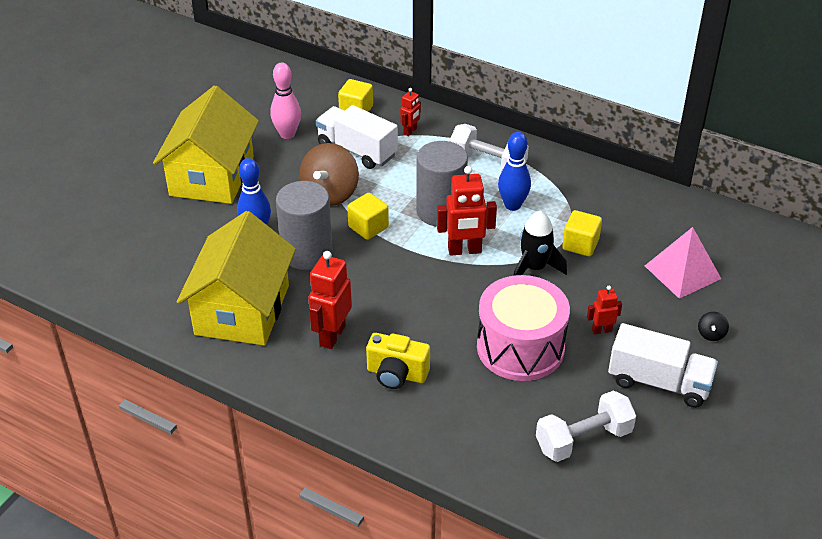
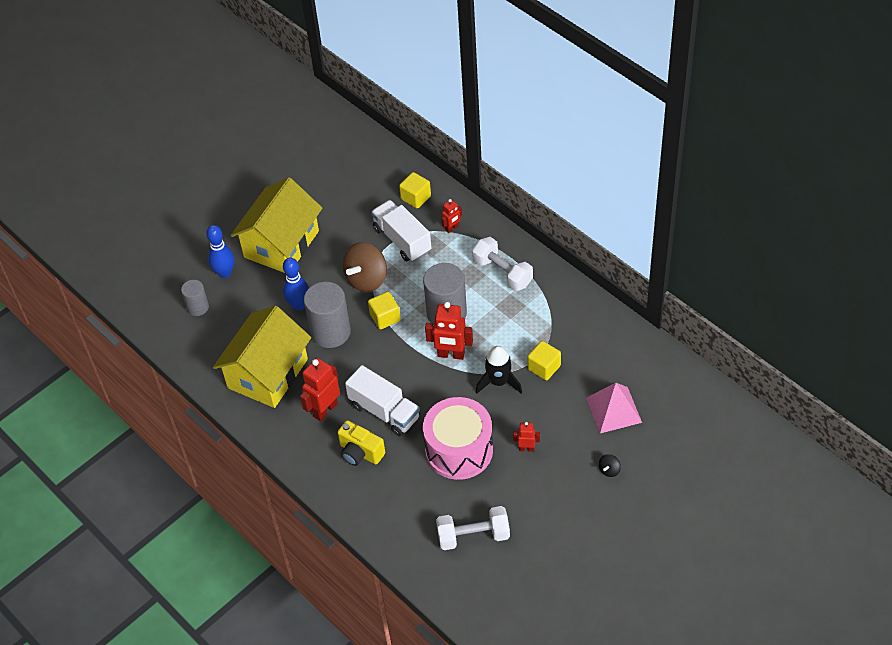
camera: 20 degrees right, 10 degrees up
pink bowling pin [270,63,301,139] -> none
blue bowling pin [498,132,531,211] -> blue bowling pin moved to [206,225,234,278]
white truck [608,323,718,408] -> white truck moved to [345,365,420,436]
none -> grey cylinder [181,280,209,316]

